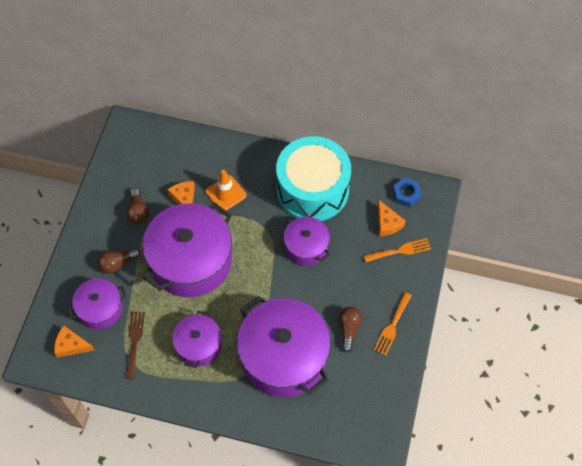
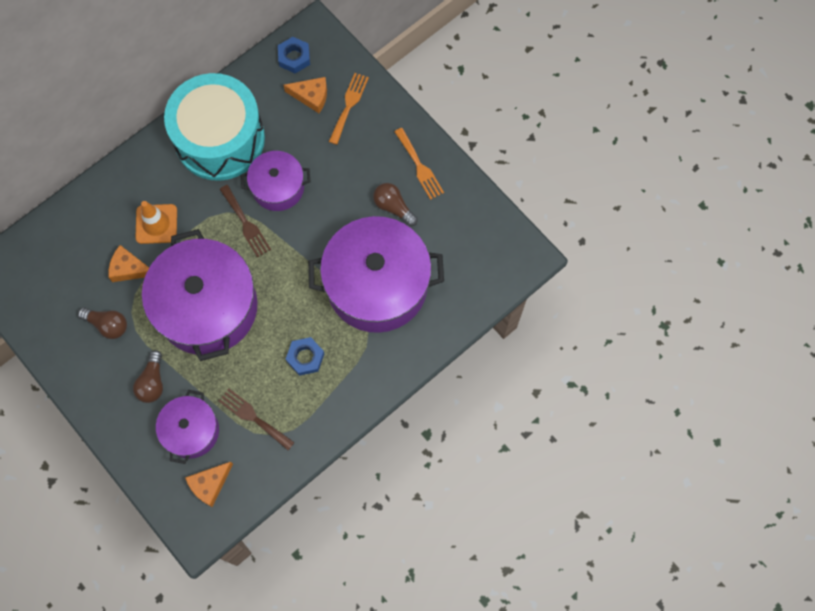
camera: 55 degrees left, 10 degrees up
purple pot [172,311,222,368] -> blue nut [286,337,324,376]
none -> brown fork [219,185,271,258]

